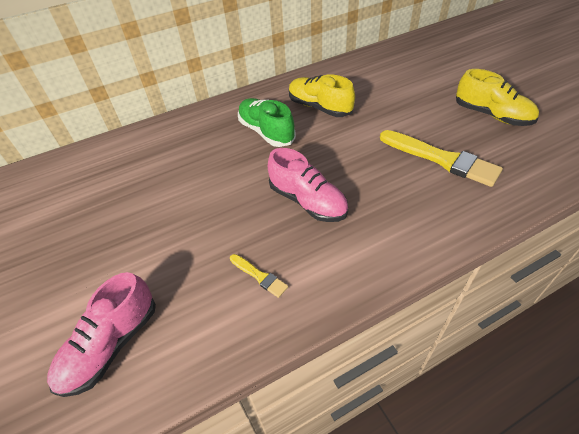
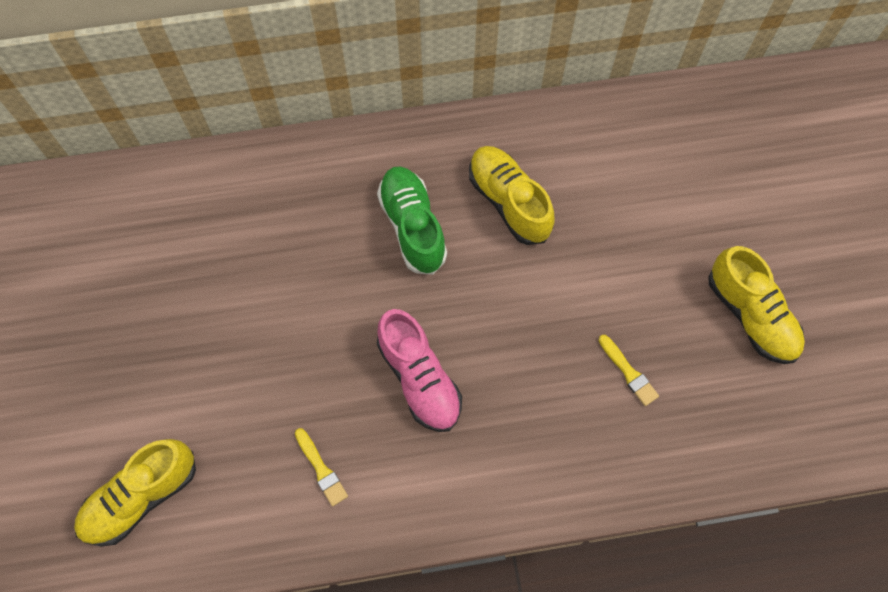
camera: 15 degrees right, 20 degrees up
pink shoe [47,272,156,397] -> yellow shoe [74,439,196,547]
yellow brush [380,130,503,187] -> yellow brush [598,335,659,406], size x0.47

